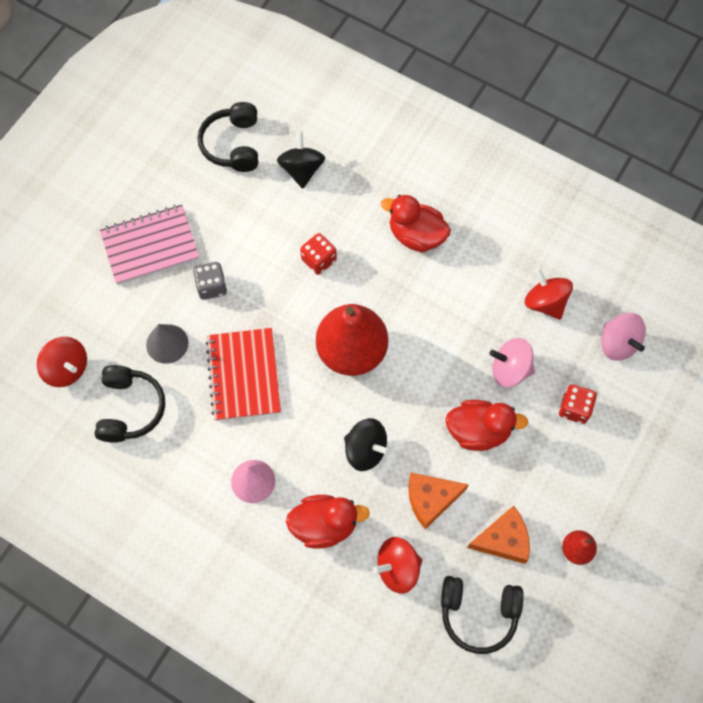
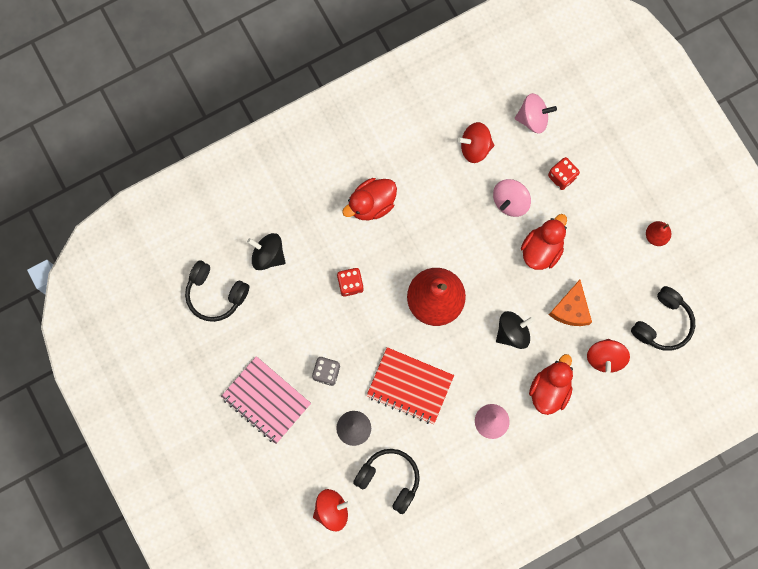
camera: 60 degrees left, 10 degrees up
pink notebook [100,205,199,285] -> pink notebook turned 60 degrees counterclockwise [221,356,311,444]
orange cheese [467,506,530,564] -> none

